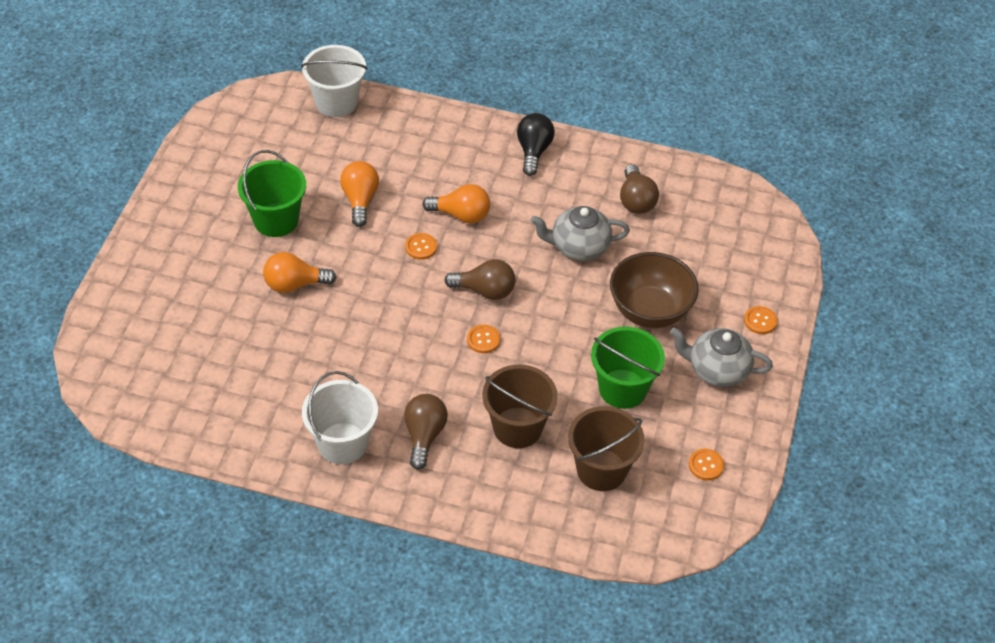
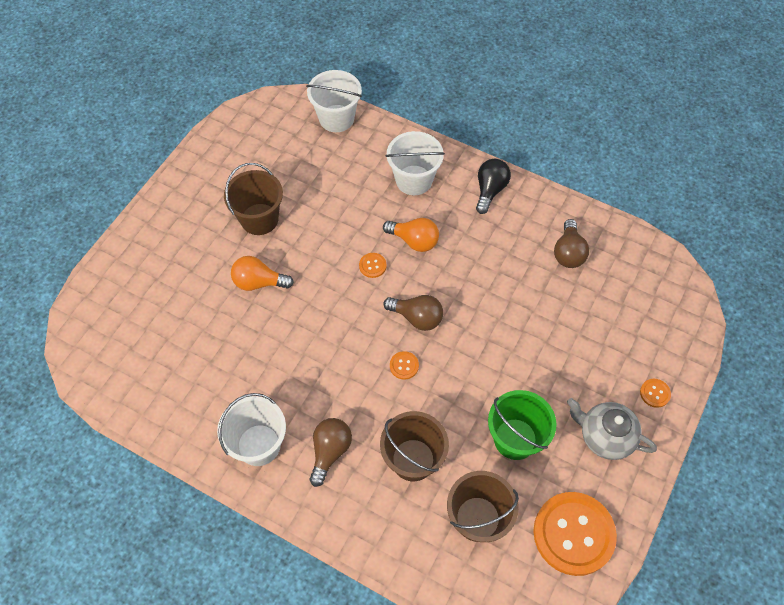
camera: 15 degrees right, 10 degrees up
green bucket [238,150,306,237] -> brown bucket [224,163,283,235]
orange light bulb [340,161,379,227] -> none
grey teapot [531,206,630,261] -> none
brown bowl [610,252,699,328] -> none
orange button [689,449,724,480] -> orange button [533,492,617,576], size x2.50
none -> white bucket [386,131,445,195]

